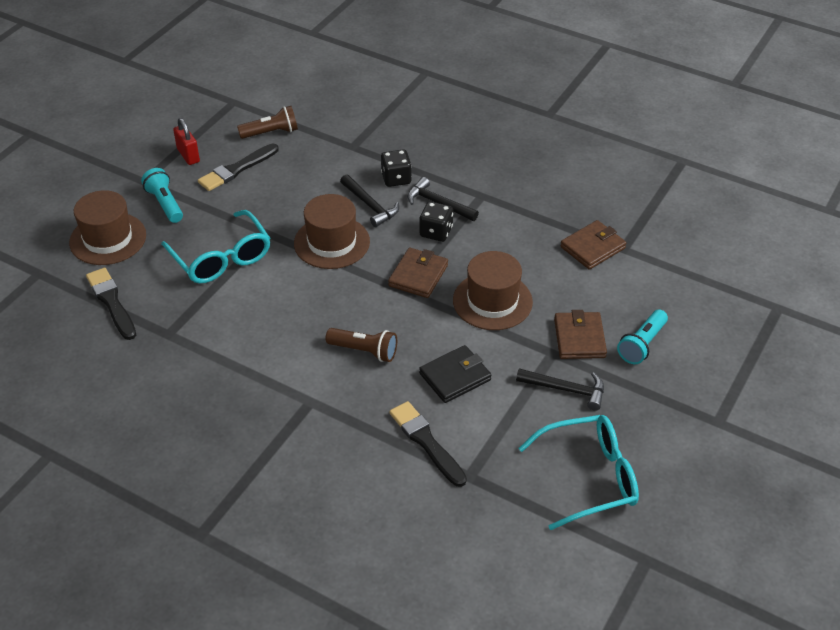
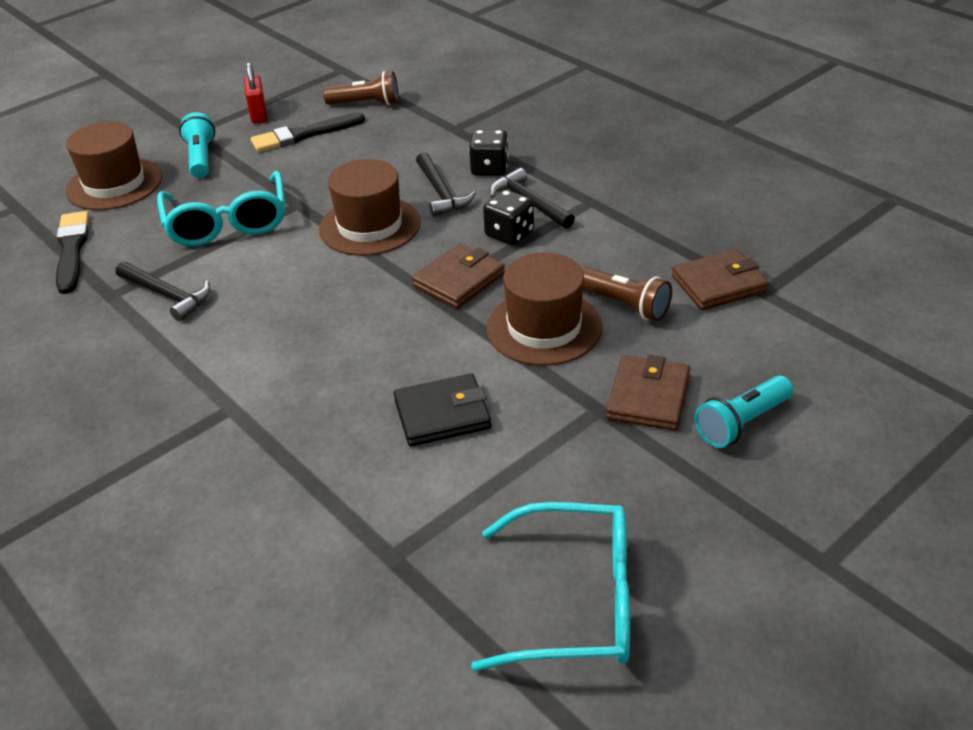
camera: 20 degrees right, 5 degrees down
brown flashlight [325,328,397,362] -> brown flashlight moved to [581,267,672,321]
black brush [389,401,467,487] -> none
black hammer [516,368,604,411] -> black hammer moved to [116,262,211,321]

